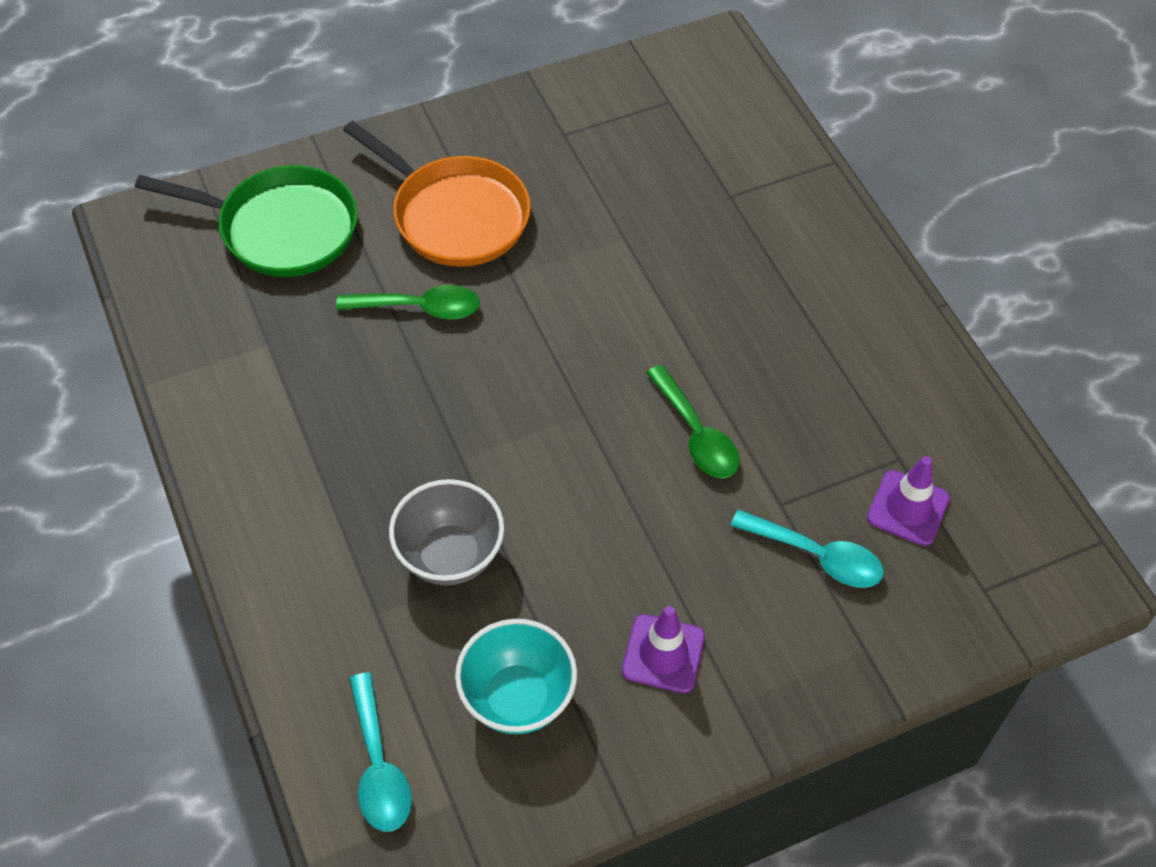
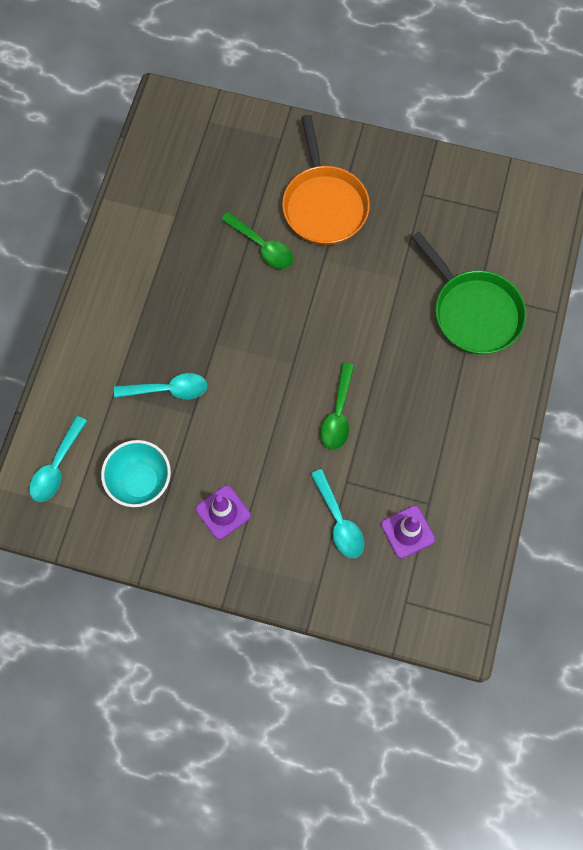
camera: 40 degrees right, 15 degrees up
green pan [135,165,358,277] -> green pan moved to [411,232,526,354]
grey bowl [389,479,504,585] -> turquoise spoon [114,373,207,399]

